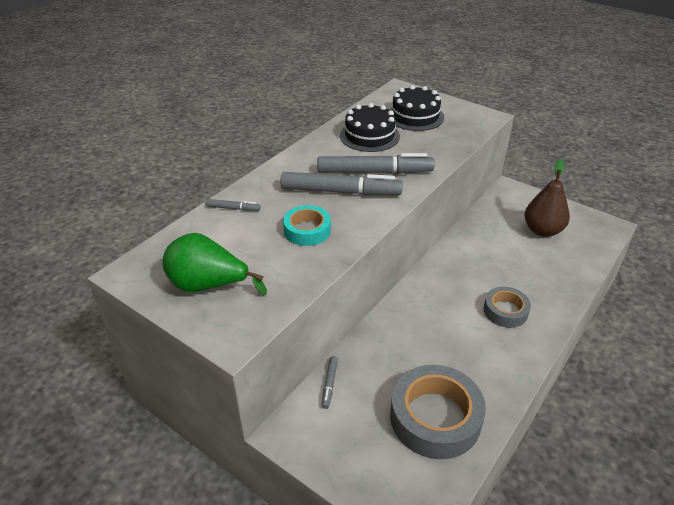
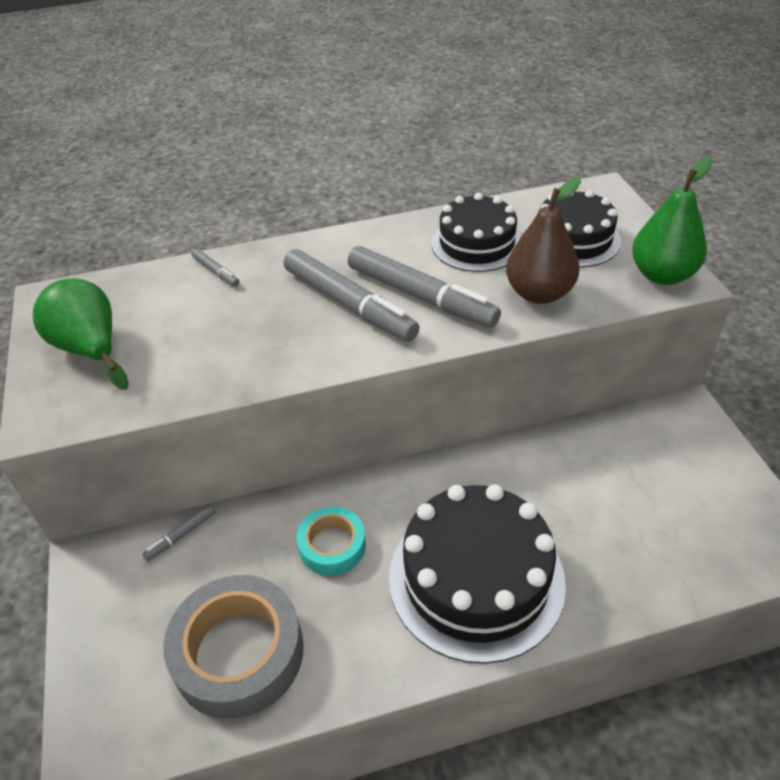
camera: 40 degrees right, 5 degrees up
turquoise tape [283,205,331,246] -> turquoise tape moved to [297,506,366,576]
grey tape [483,287,531,328] -> black cake [389,484,566,664]
brown pear [525,159,570,237] -> brown pear moved to [506,177,581,304]
none -> green pear [632,157,713,285]

